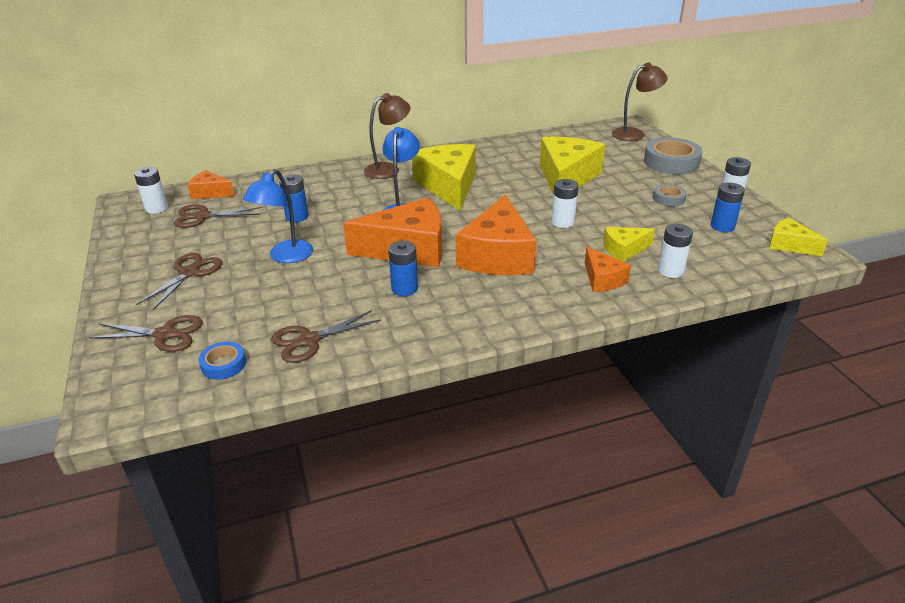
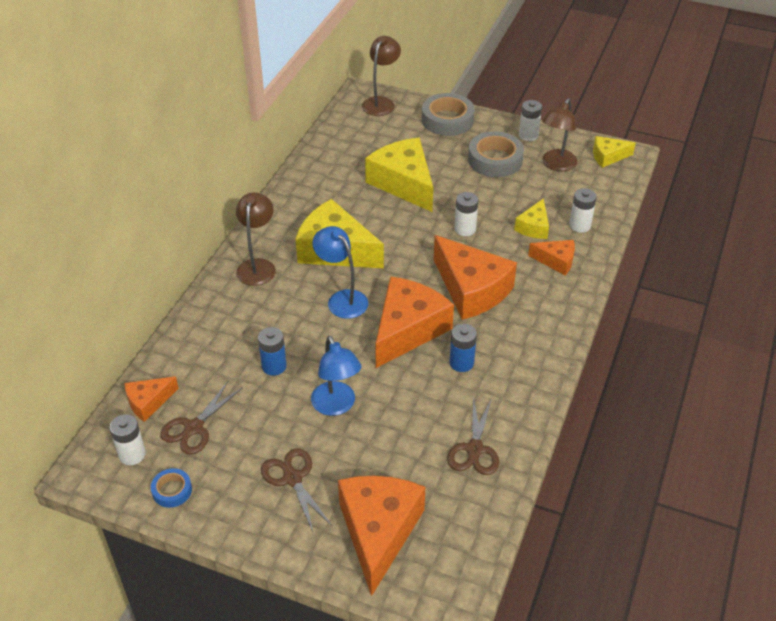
camera: 50 degrees left, 10 degrees up
brown scissors [89,315,203,352] -> orange cheese [338,475,425,596]
blue tape [199,342,246,380] -> blue tape moved to [151,468,192,508]
grey tape [653,184,687,207] -> grey tape [468,131,524,177], size x1.89
blue battery [711,183,745,232] -> brown lamp [542,98,578,171]

